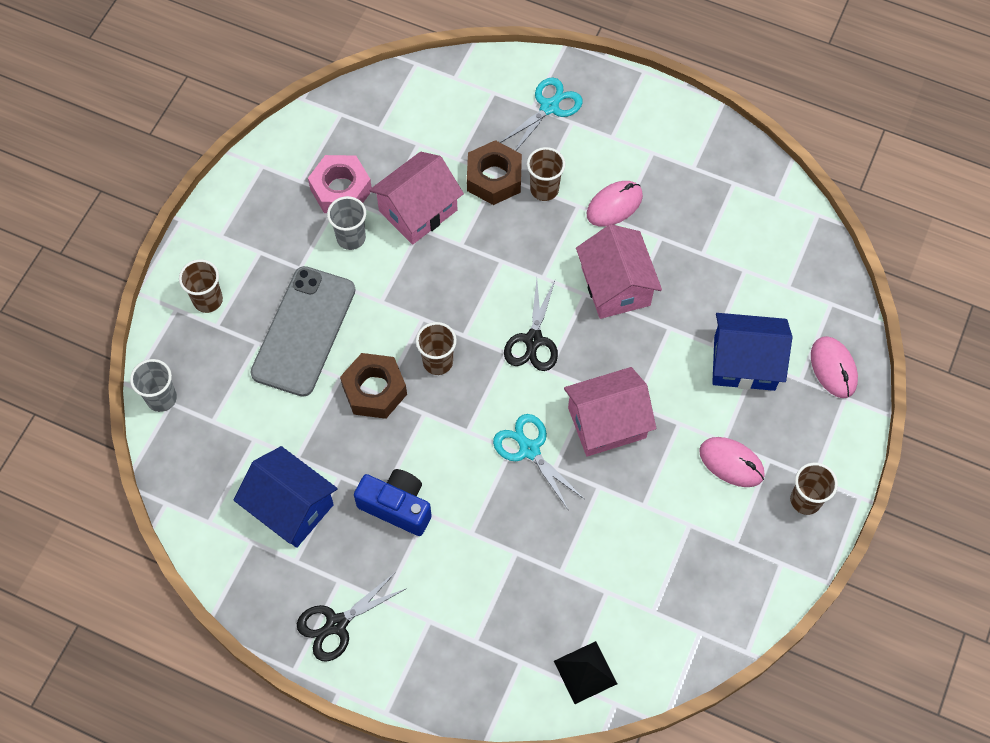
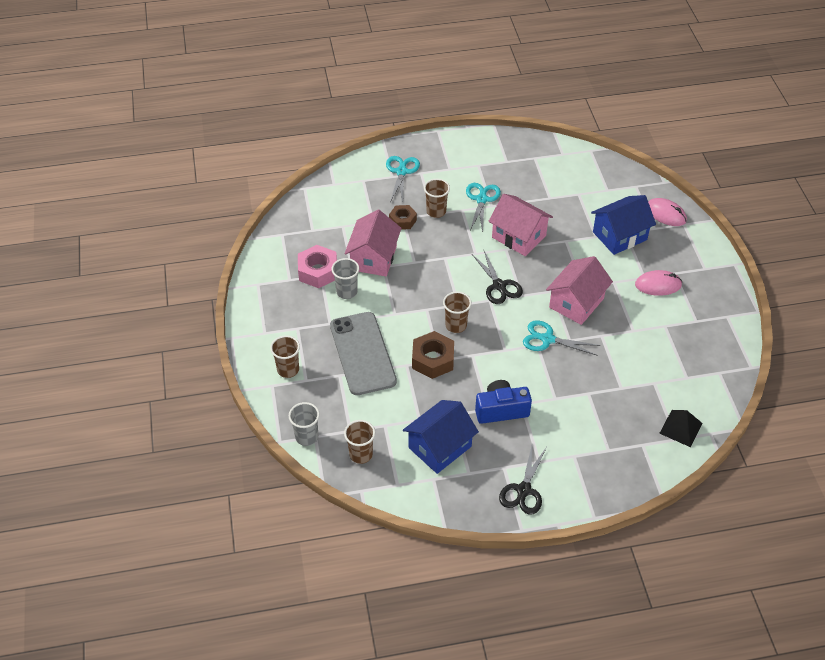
camera: 35 degrees left, 15 degrees down
blue house [234,446,337,548] -> blue house turned 45 degrees counterclockwise [403,400,479,474]
brown nut [467,140,522,205] -> brown nut [389,205,417,230], size x0.65
pink mouse [586,181,643,227] -> turquoise scissors [466,183,501,232]
brown cup [790,463,838,515] -> brown cup moved to [344,420,375,464]

